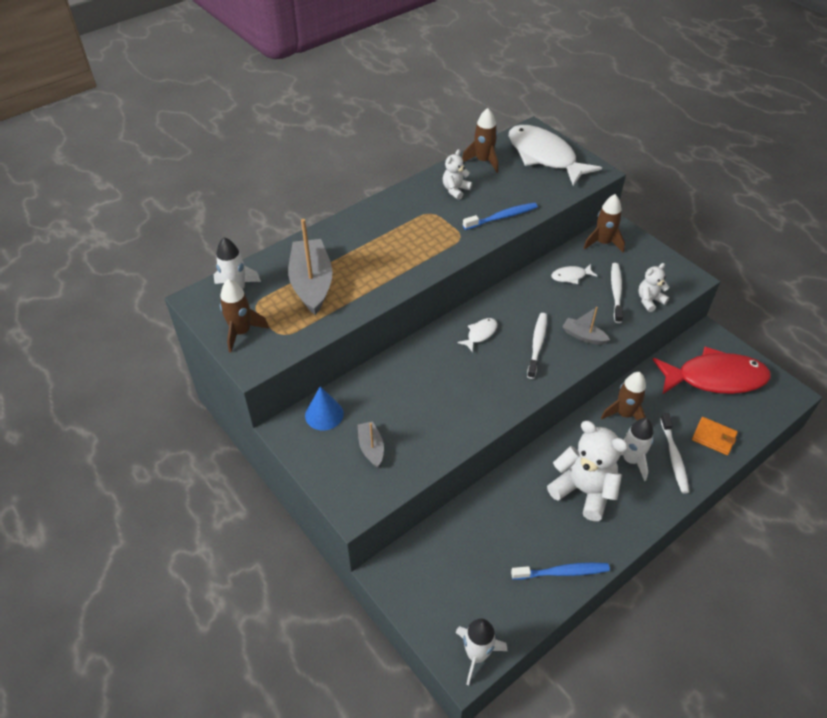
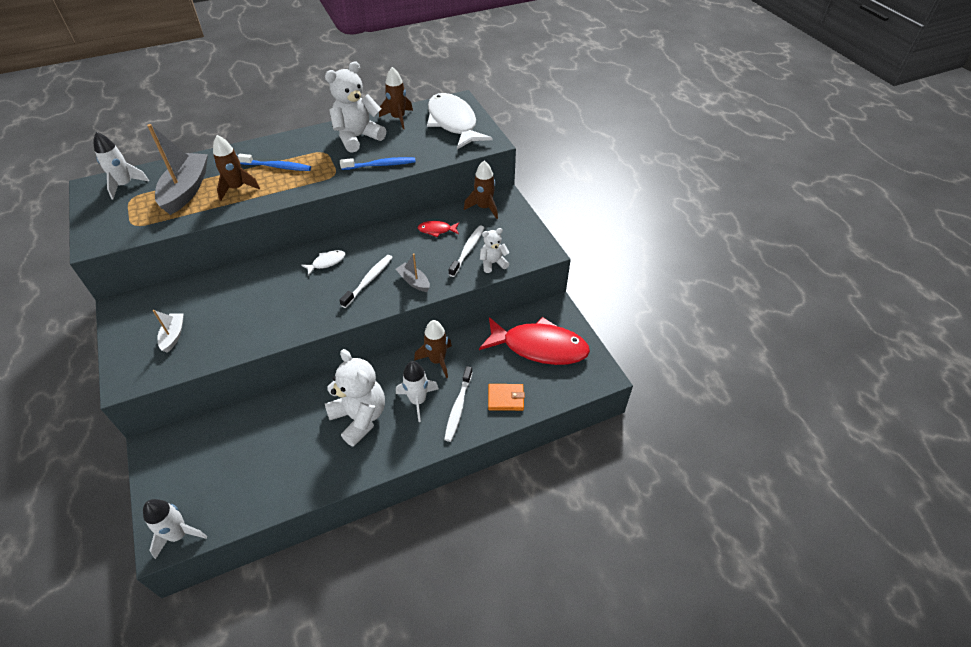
camera: 15 degrees right, 0 degrees up
brown rocket [220,279,269,353] -> brown rocket moved to [213,135,260,201]
blue cone [305,386,344,430] -> none
grey boat [358,421,384,467] -> white boat [153,310,184,353]
white teddy bear [443,149,472,200] -> white teddy bear [325,62,386,153], size x1.91
blue toothbrush [511,562,610,580] -> blue toothbrush moved to [238,154,311,171]
white fish [551,264,597,284] -> red fish [417,221,459,237]
orange wallet [692,417,738,455] -> orange wallet turned 45 degrees counterclockwise [488,384,525,411]

